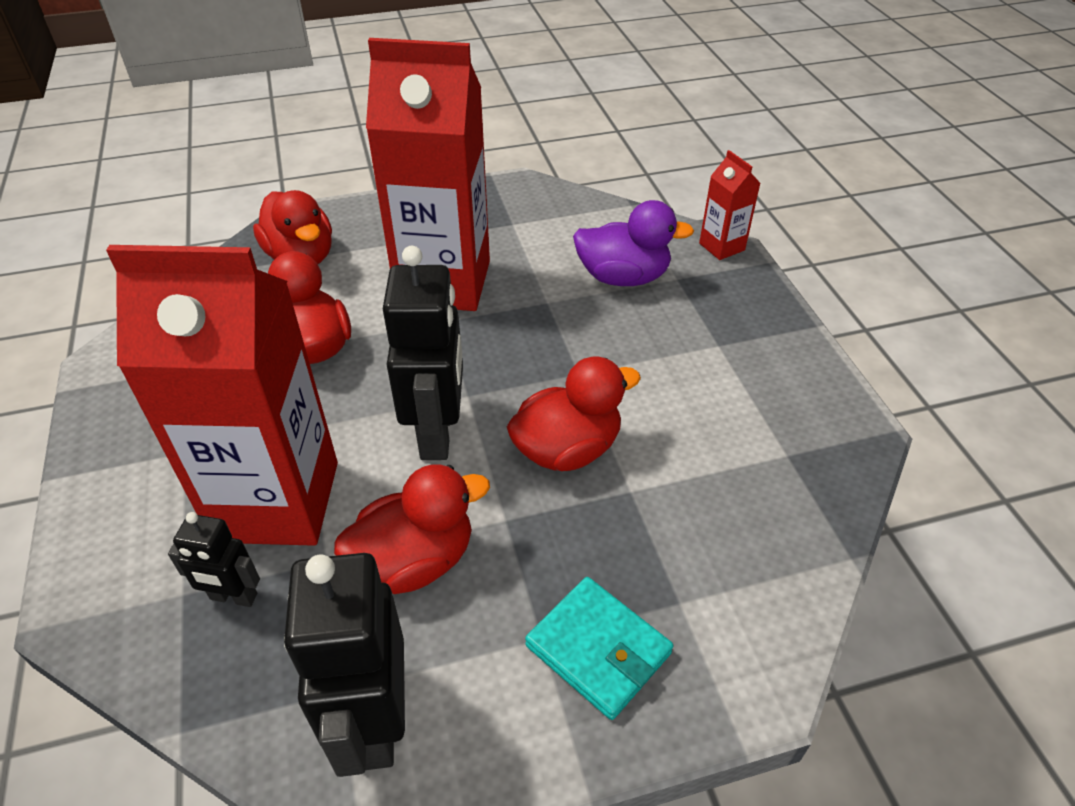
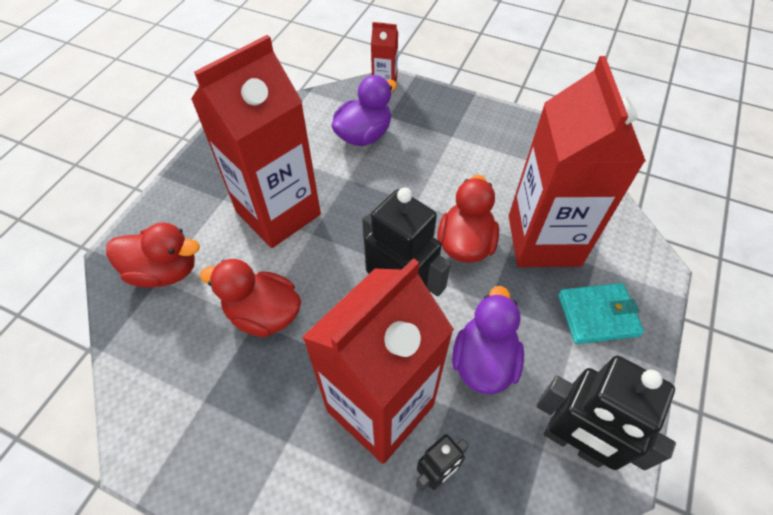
camera: 50 degrees left, 10 degrees up
red duck [334,464,490,594] -> purple duck [452,286,524,394]
none -> red carton [509,56,646,267]

